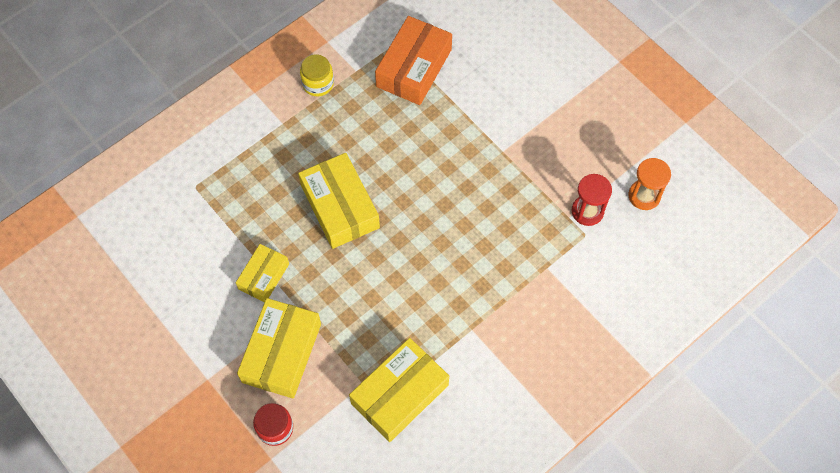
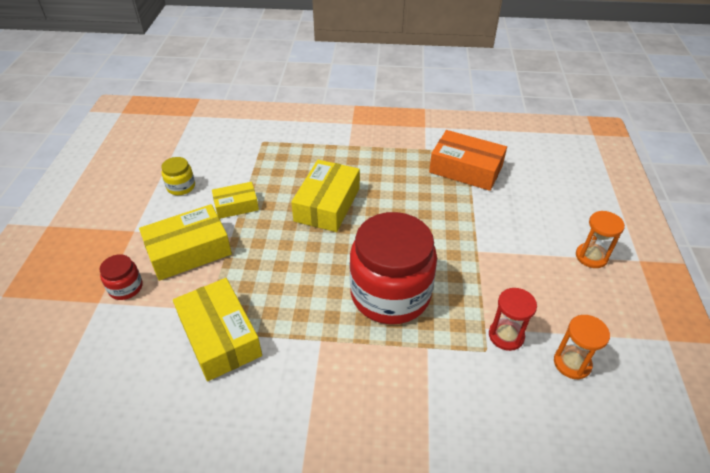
camera: 45 degrees right, 20 degrees down
yellow jar [300,54,334,96] -> yellow jar moved to [162,157,195,195]
yellow box [349,338,449,442] -> yellow box turned 60 degrees clockwise [173,278,262,381]
orange box [375,16,452,105] -> orange box turned 45 degrees clockwise [429,130,507,191]
none -> red jar [350,212,437,324]
none -> orange hourglass [576,211,625,268]

